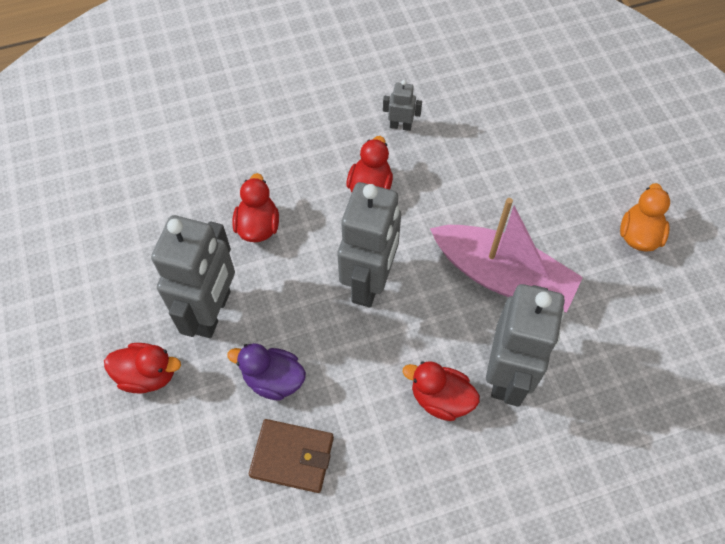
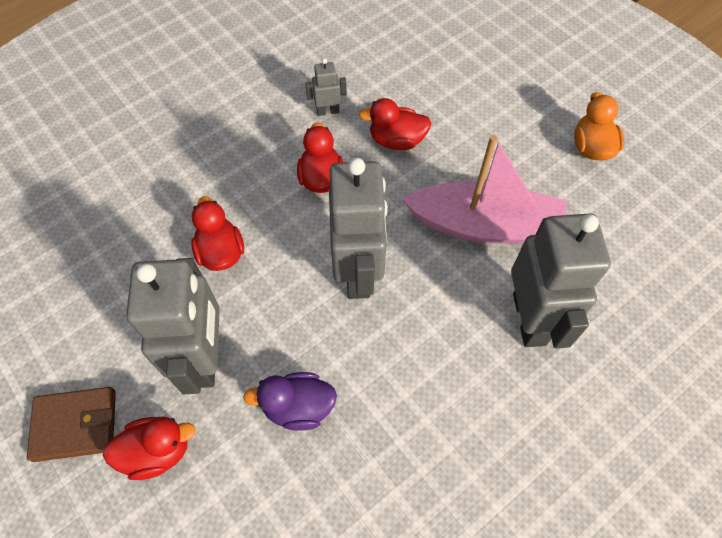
camera: 20 degrees left, 0 degrees up
brown wallet [249,419,334,493] -> brown wallet moved to [27,387,116,462]
red duck [403,361,480,421] -> red duck moved to [359,98,431,150]

